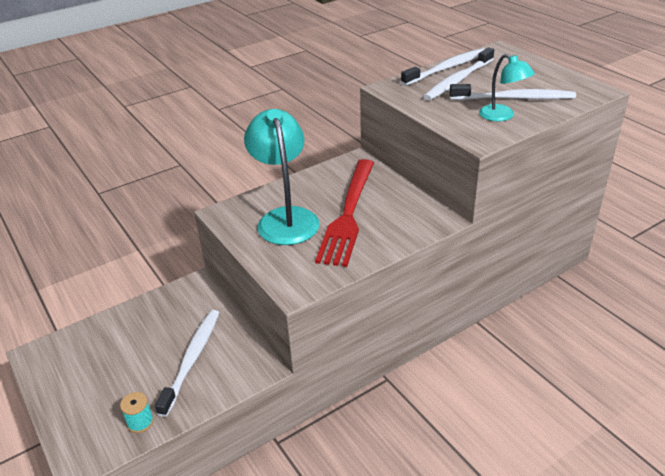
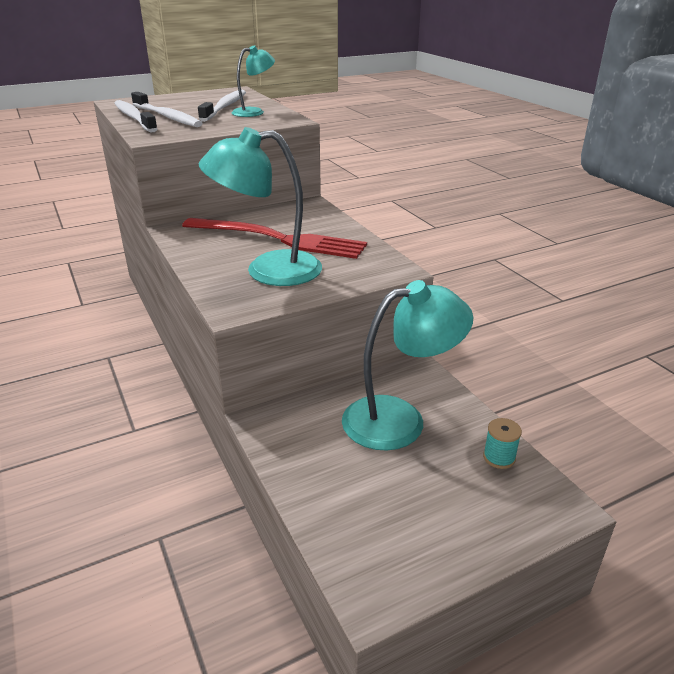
camera: 85 degrees left, 5 degrees down
white toothbrush [155,310,219,417] -> turquoise lamp [342,280,473,451]

